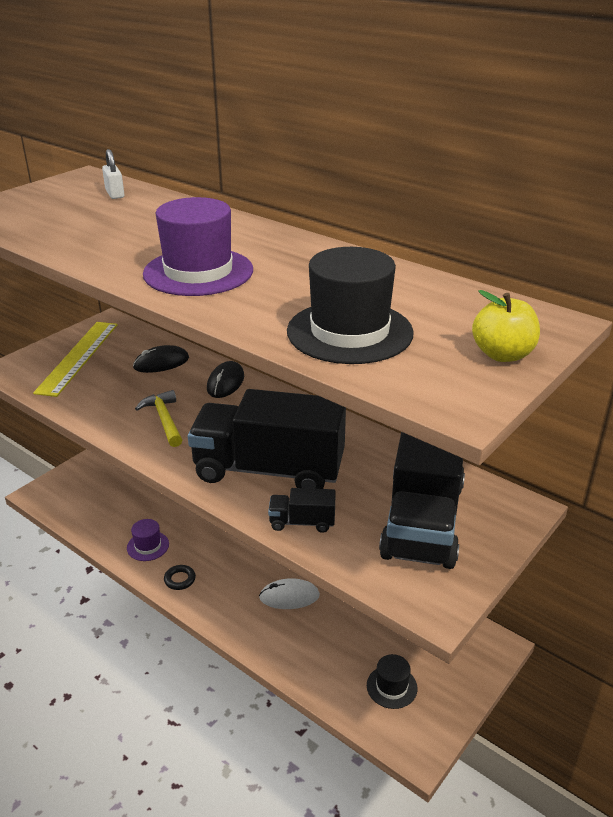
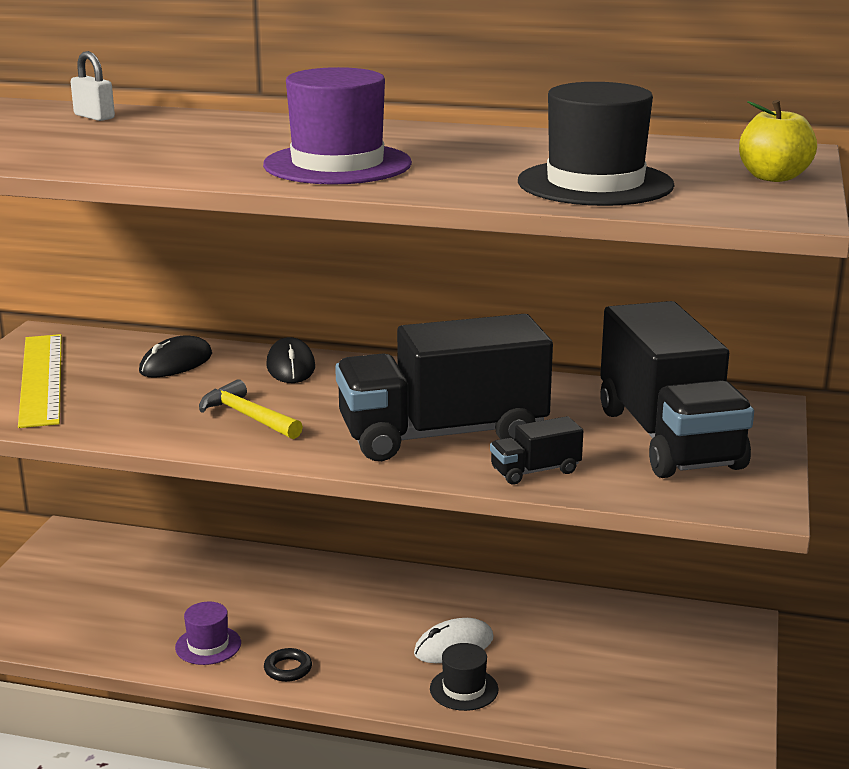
camera: 25 degrees left, 10 degrees down
black hat [367,654,417,709] -> black hat moved to [430,643,498,711]

